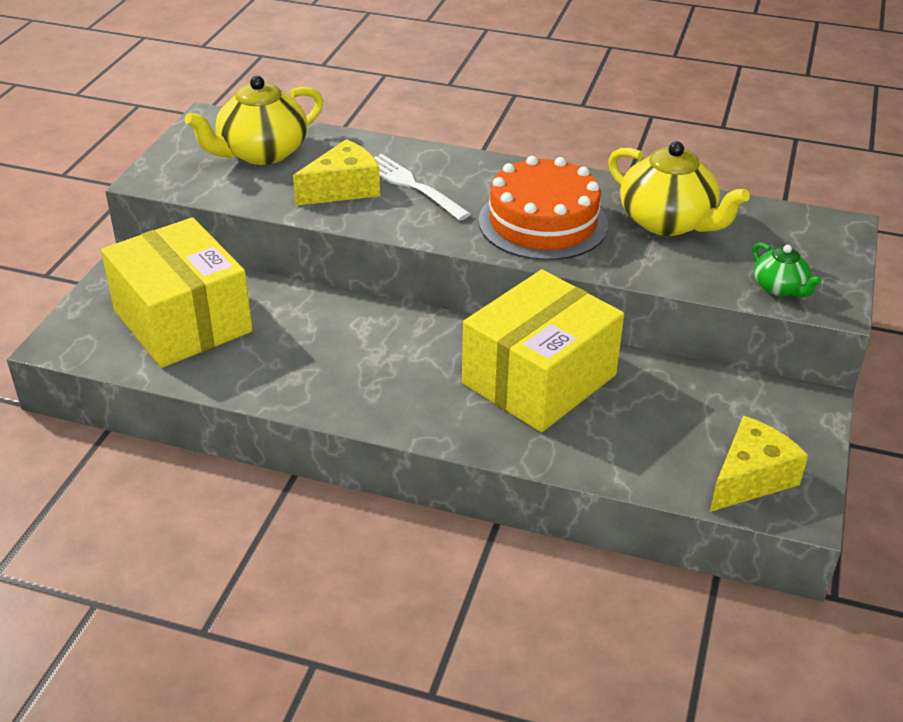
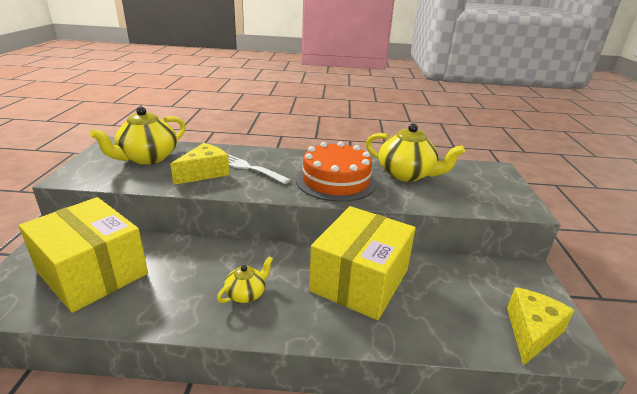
camera: 15 degrees left, 10 degrees down
green teapot [752,243,822,297] -> none
none -> yellow teapot [217,256,273,303]

